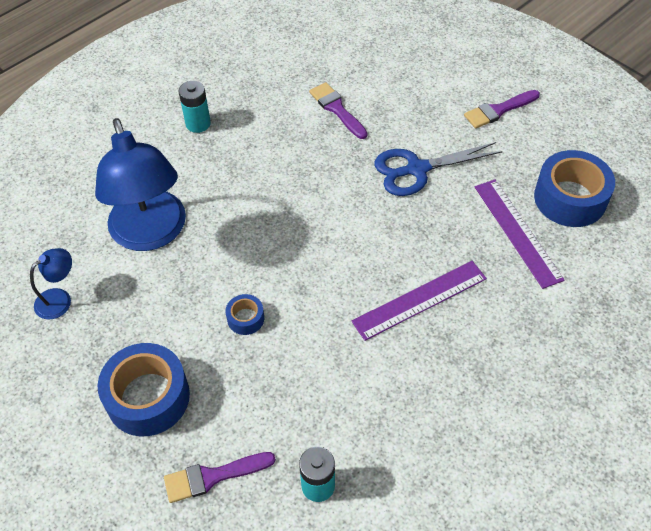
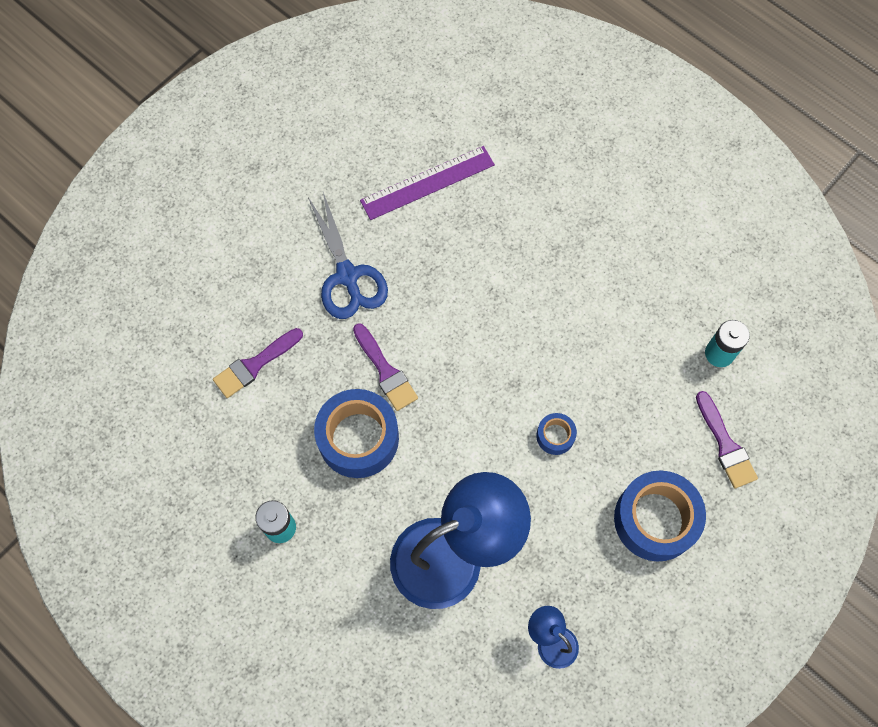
camera: 95 degrees left, 15 degrees up
purple ruler [352,261,487,341] -> none
purple brush [464,90,540,129] -> purple brush moved to [353,323,418,411]
blue tape [534,150,615,227] -> blue tape moved to [314,389,399,478]

